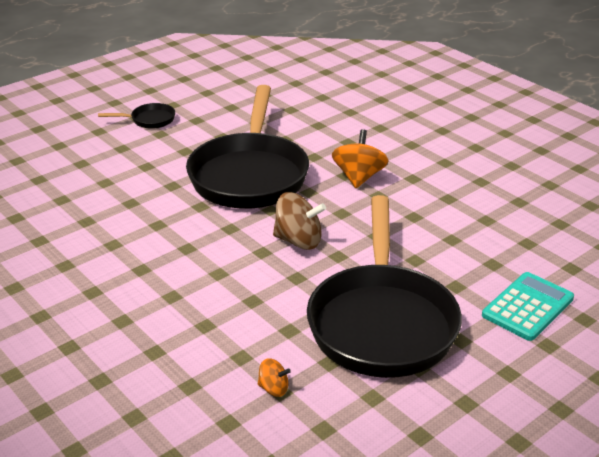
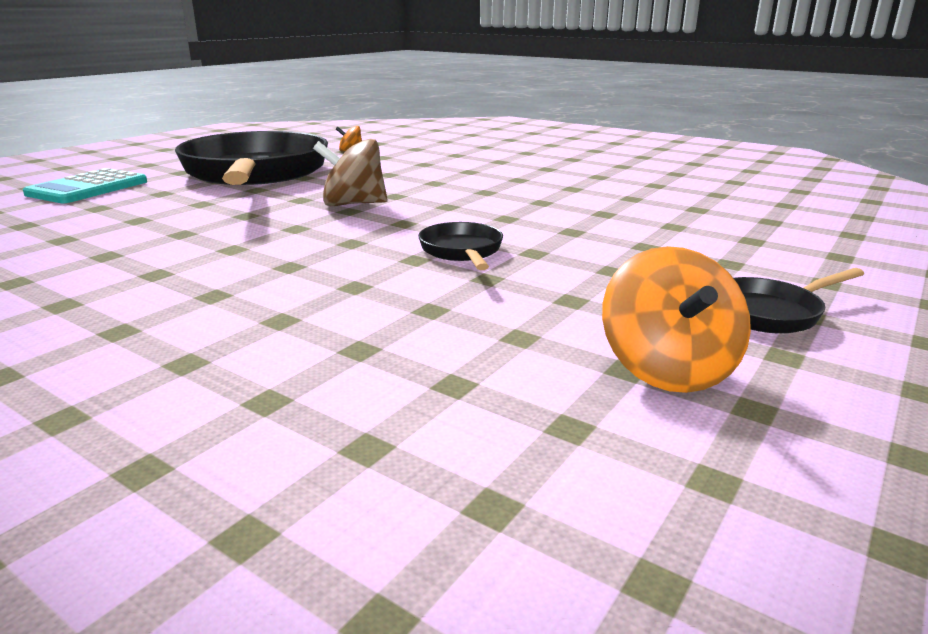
camera: 165 degrees right, 10 degrees down
black pan [186,85,309,209] -> black pan [418,222,503,270], size x0.40
orange spinning top [332,129,389,188] -> orange spinning top moved to [602,246,751,393]

